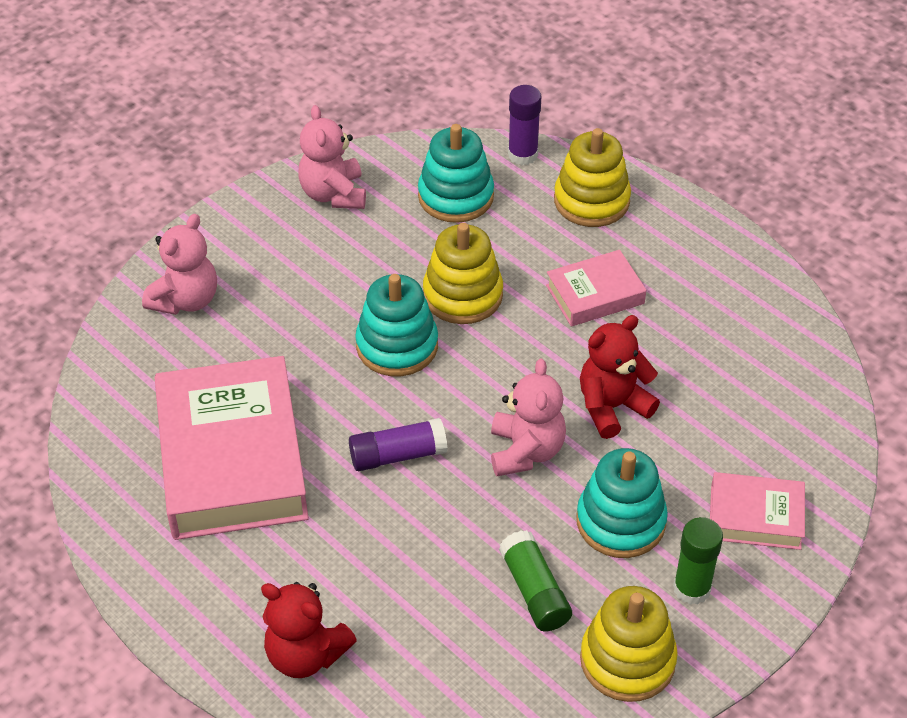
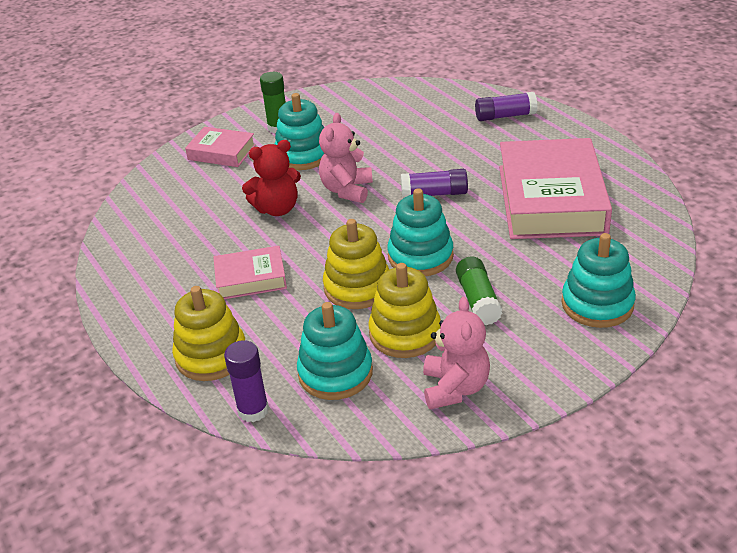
camera: 165 degrees left, 10 degrees down
pink teddy bear [142,214,217,315] -> turquoise stacking toy [561,233,636,328]
red teddy bear [261,582,357,678] -> purple glue stick [475,92,537,121]
green glue stick [499,530,572,631] -> green glue stick moved to [456,256,503,325]
yellow stacking toy [580,586,678,702] -> yellow stacking toy moved to [368,263,441,358]

